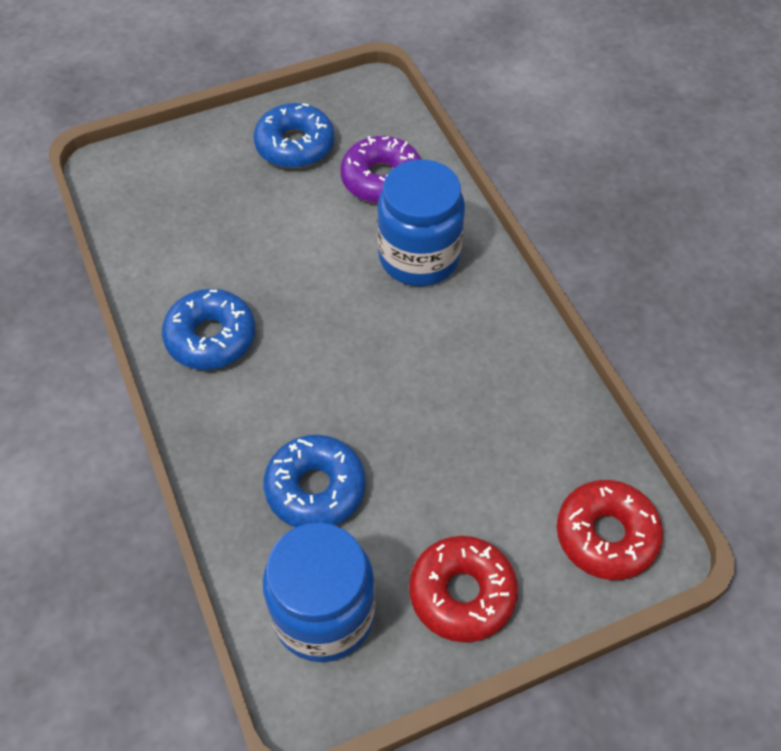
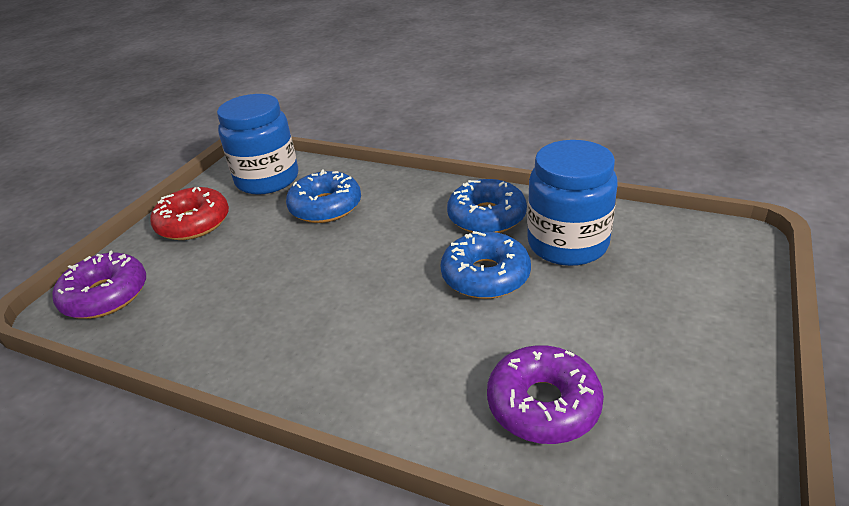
camera: 140 degrees right, 20 degrees down
blue donut [254,103,335,168] -> blue donut moved to [441,231,531,299]
blue jar [377,160,465,286] -> blue jar moved to [527,140,618,266]
red donut [557,480,663,580] -> purple donut [52,250,146,319]

